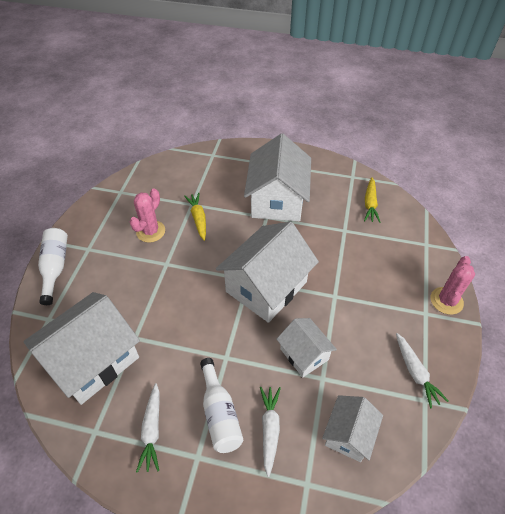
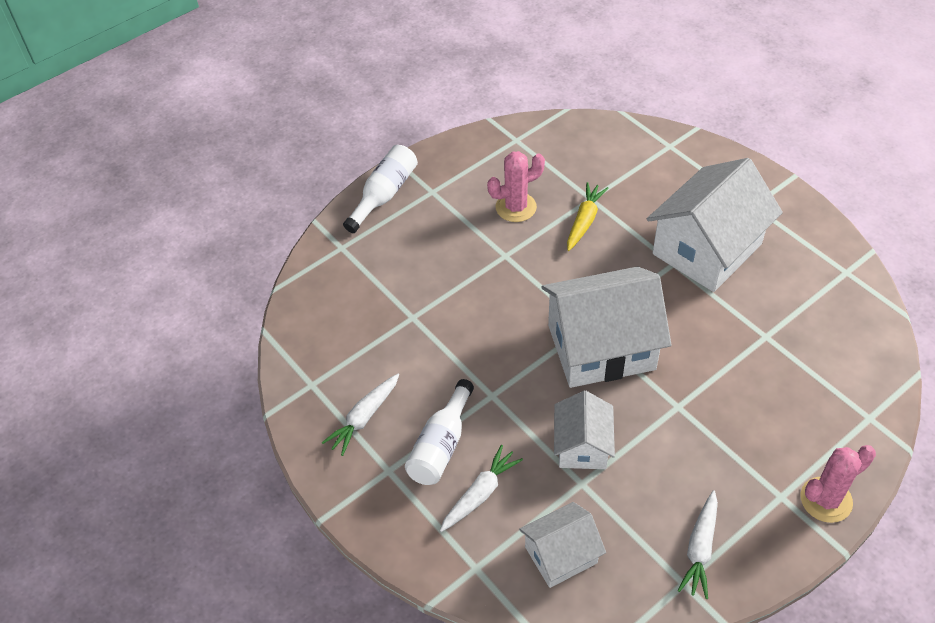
camera: 40 degrees right, 0 degrees up
white house [23,292,140,405] -> none
yellow carrot [364,177,380,223] -> none

